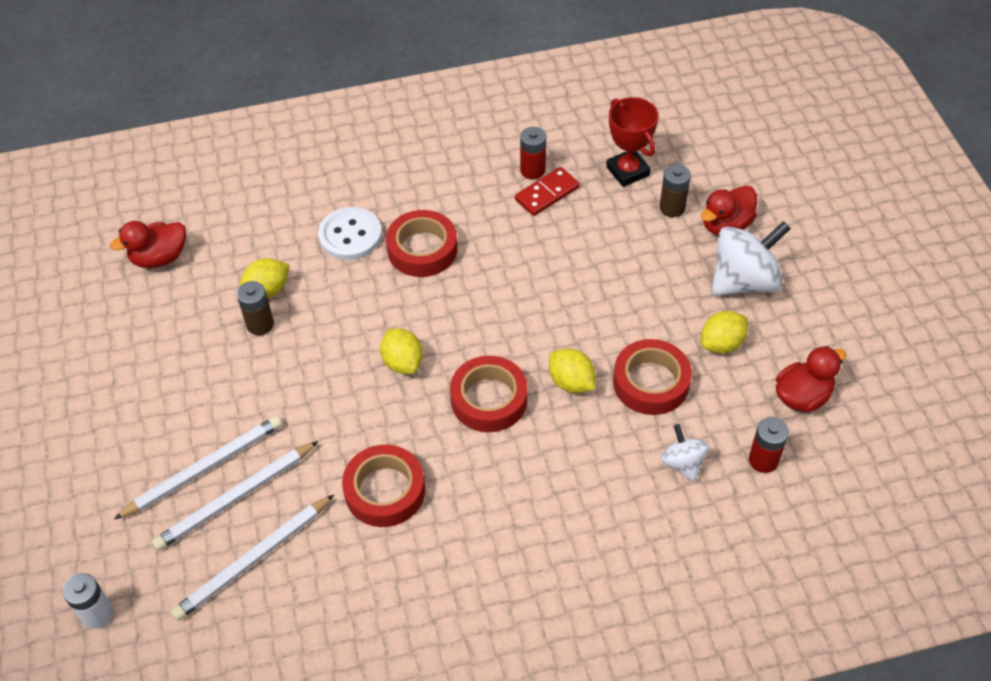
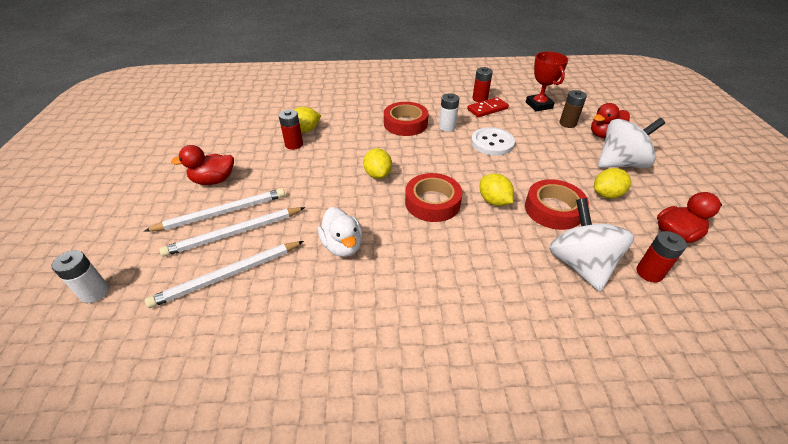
camera: 10 degrees right, 10 degrees down
red duck [110,221,186,268] -> red duck moved to [171,145,234,185]
brown battery [237,281,274,335] -> red battery [279,110,303,150]
white button [318,207,382,260] -> white button moved to [471,127,515,156]
red tape [342,445,425,527] -> white duck [318,207,363,257]
white spinning top [661,424,710,482] -> white spinning top [549,198,634,292], size x1.84
none -> white battery [439,93,459,132]

